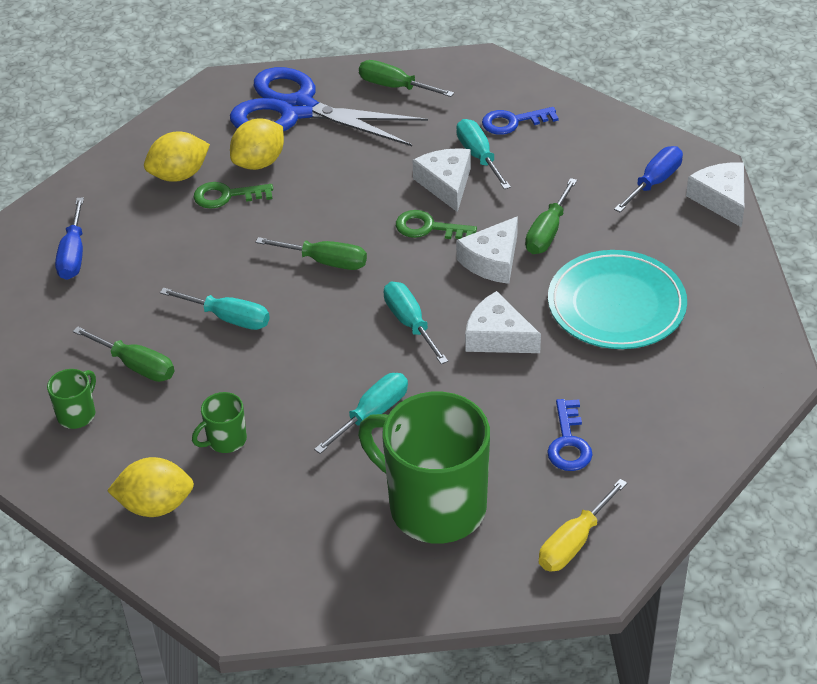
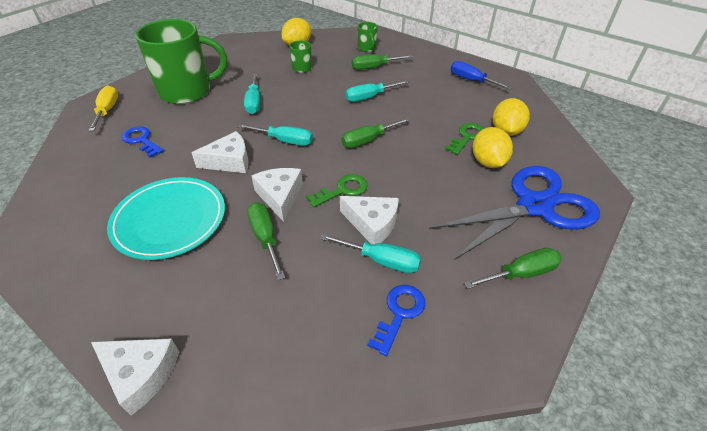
camera: 130 degrees right, 0 degrees up
blue screwdriver [614,146,683,212] -> none

